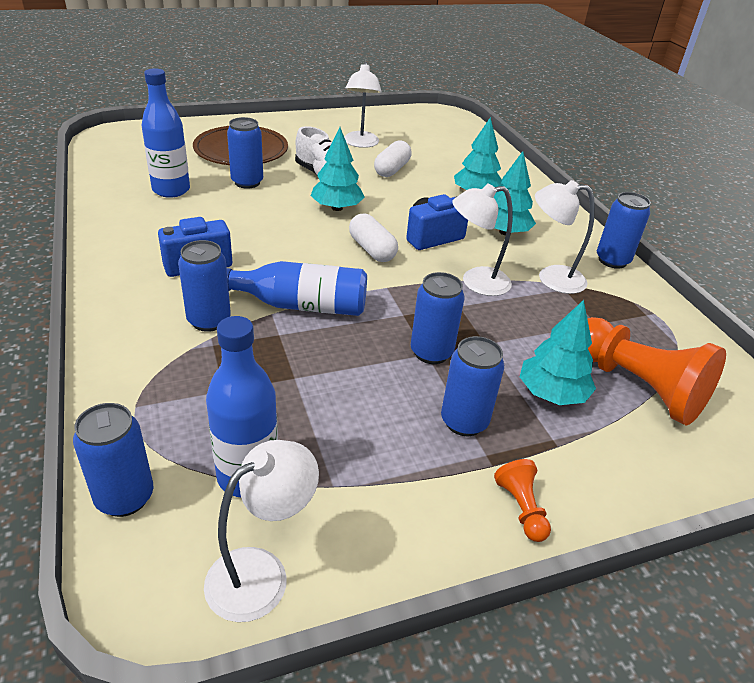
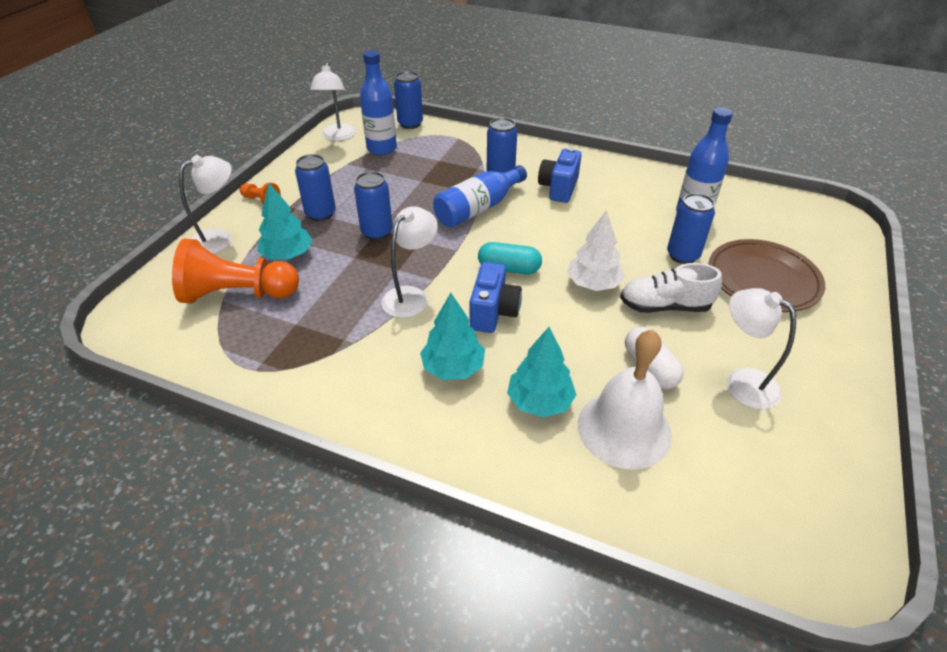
camera: 135 degrees right, 5 degrees up
turquoise tree [311,127,365,211] -> white tree [567,210,625,291]
white capsule [349,214,398,262] -> turquoise capsule [478,242,542,274]
white lamp [535,180,595,294] -> white lamp moved to [179,155,232,254]
blue can [597,192,651,269] -> none
none -> white bell [578,329,672,470]

